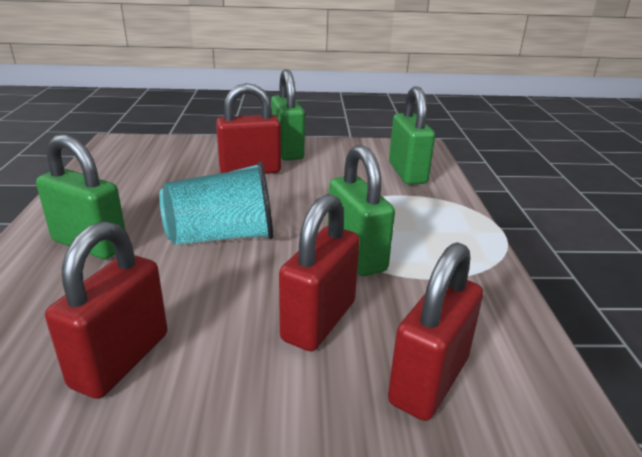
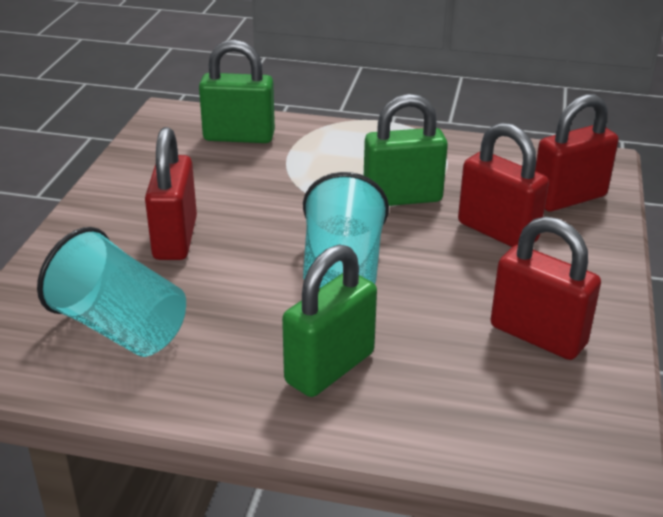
camera: 75 degrees left, 5 degrees up
green padlock [271,69,305,160] -> none
red padlock [388,242,483,421] -> red padlock turned 75 degrees counterclockwise [535,94,619,212]
none -> turquoise cup [37,227,186,357]

